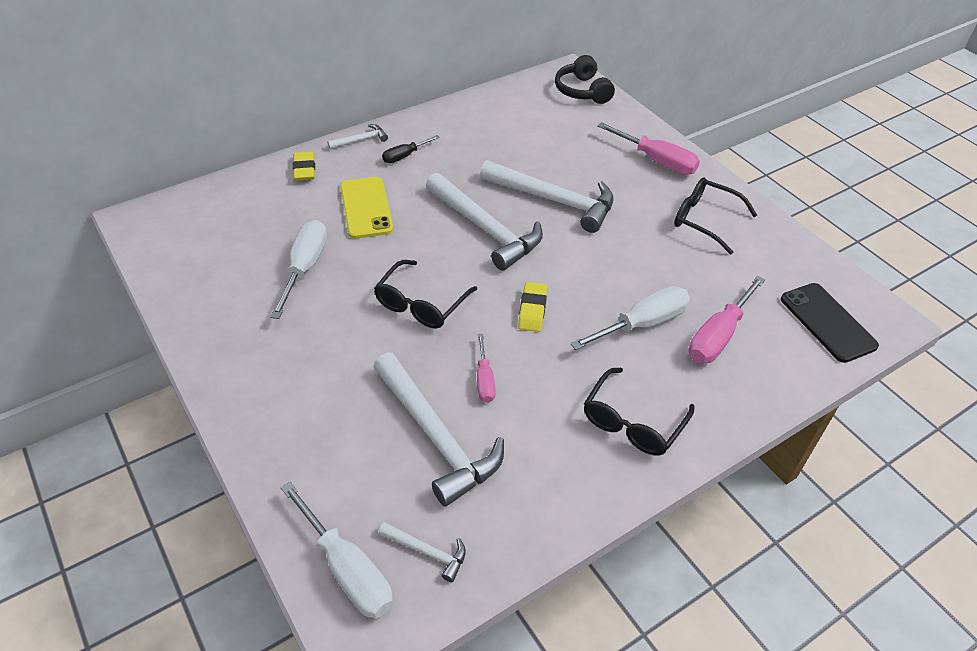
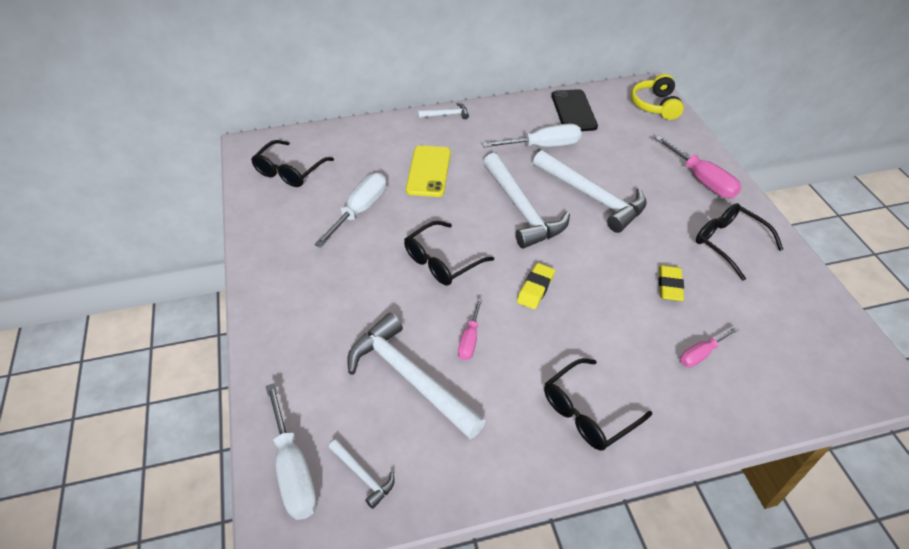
camera: 20 degrees right, 0 degrees up
yellow eraser [293,152,315,181] -> yellow eraser moved to [659,265,684,301]
white hammer [373,352,504,506] -> white hammer turned 150 degrees clockwise [347,313,485,439]
black screwdriver [382,135,440,163] -> none
black headphones [555,55,615,104] -> yellow headphones [631,74,684,120]
white screwdriver [570,286,690,350] -> white screwdriver moved to [482,124,582,148]
pink screwdriver [689,276,765,363] -> pink screwdriver [680,326,739,367], size x0.58
black phone [781,283,879,363] -> black phone moved to [551,89,598,131]
none -> black glasses [251,140,334,187]

